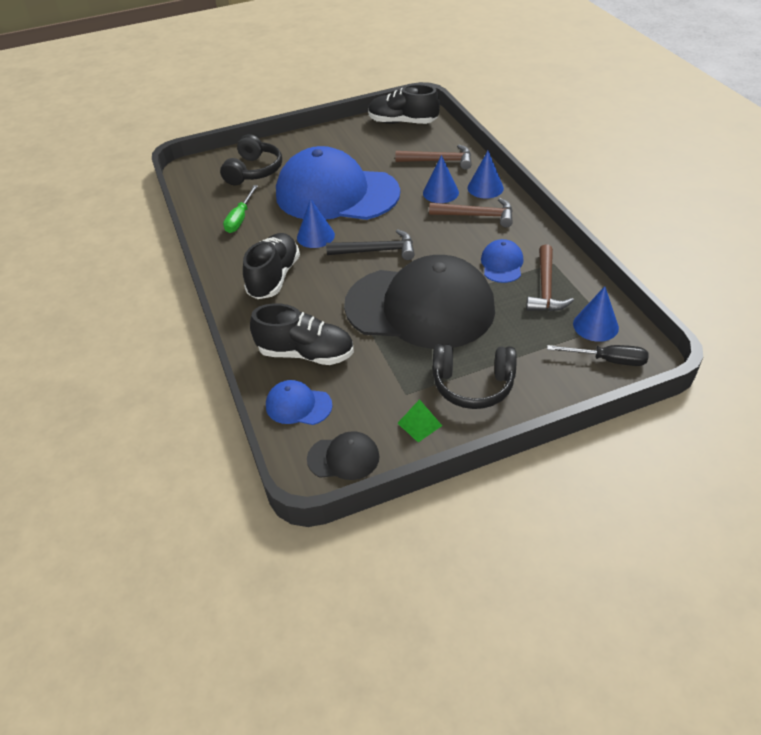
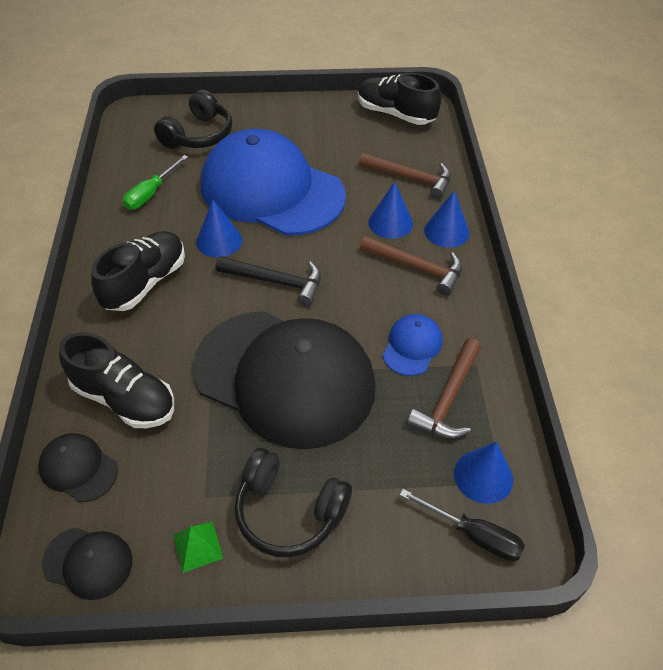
camera: 15 degrees right, 5 degrees up
blue cap [266,380,333,425] -> black cap [38,433,118,502]

